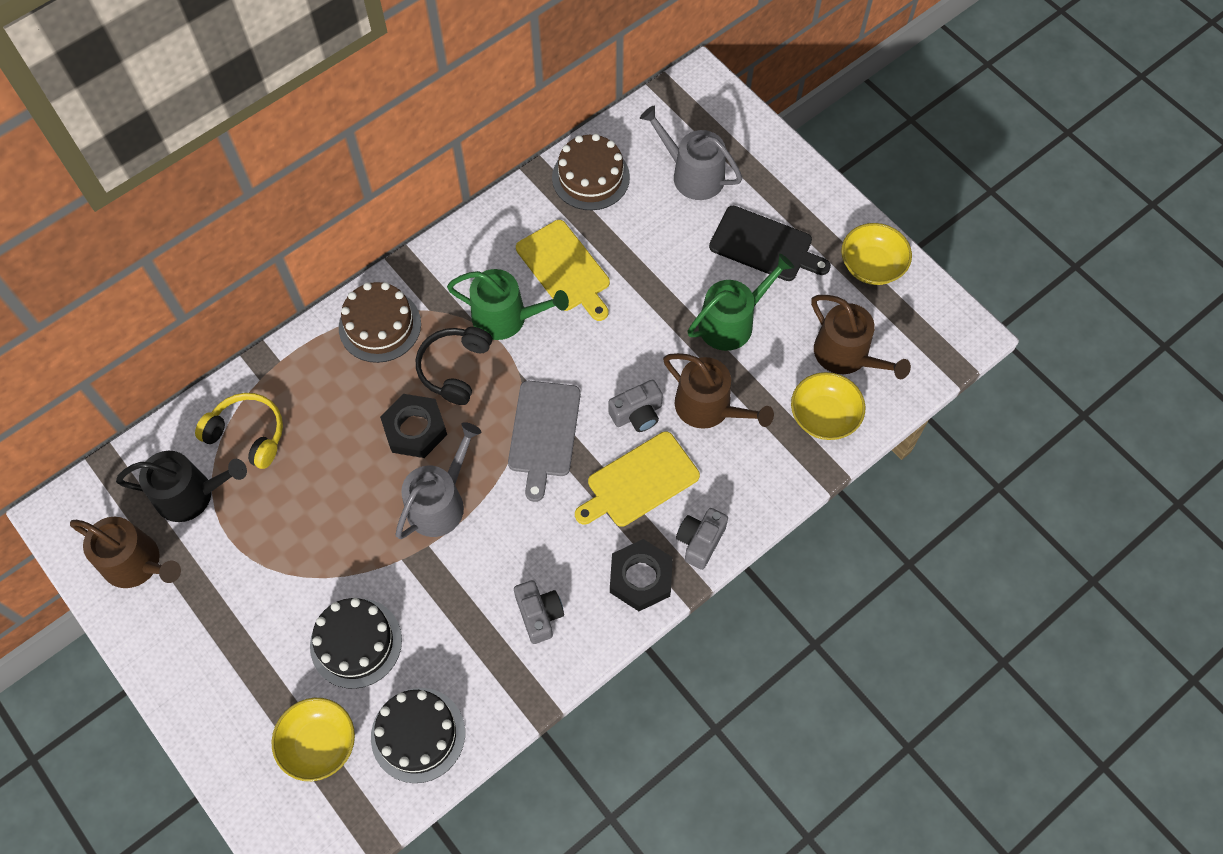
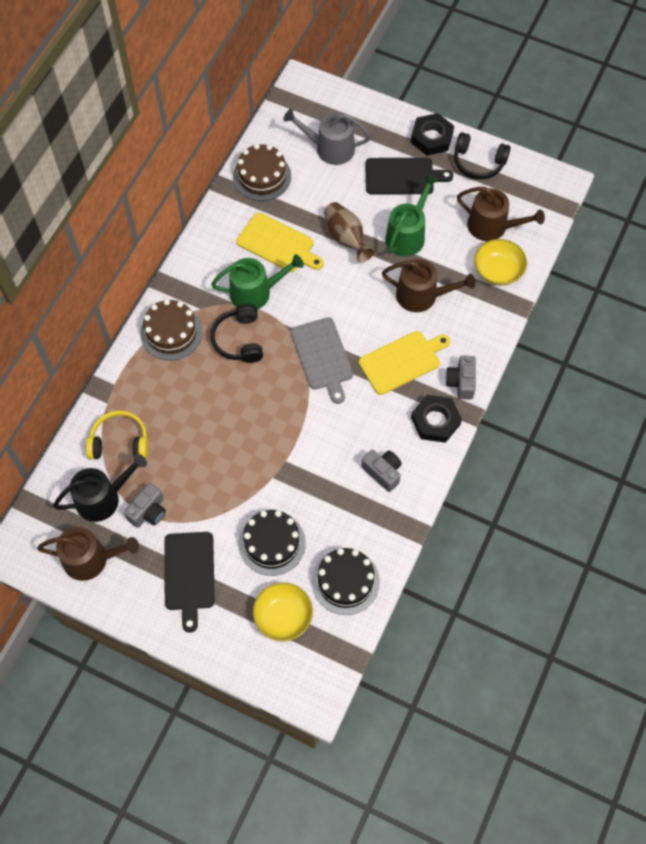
camera: 25 degrees left, 0 degrees up
black nut [380,394,447,458] -> black nut moved to [411,113,454,156]
grey watering can [395,422,481,539] -> none
yellow cutting board [575,431,700,527] -> yellow cutting board turned 150 degrees counterclockwise [359,331,450,395]
grey camera [608,380,663,432] -> grey camera moved to [124,483,166,528]
yellow bowl [841,223,912,285] -> black headphones [454,132,511,179]
none -> black cutting board [164,532,215,633]
none -> brown vase [324,202,375,263]

